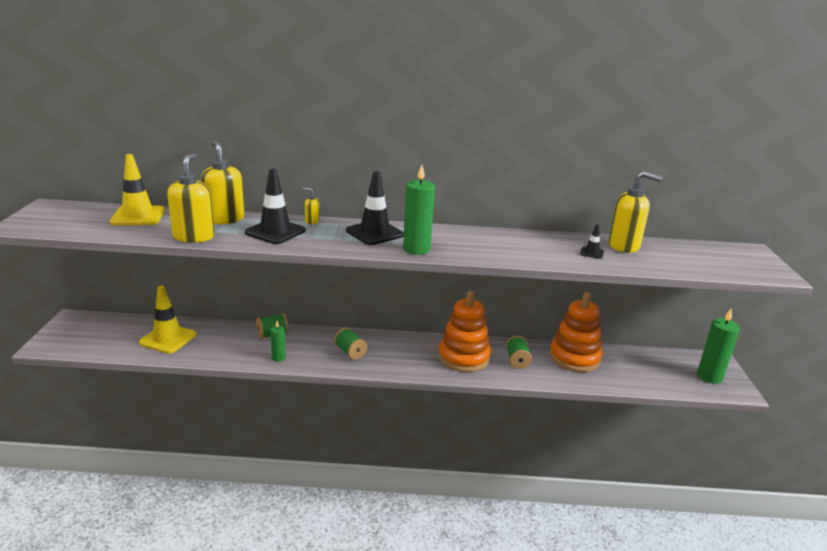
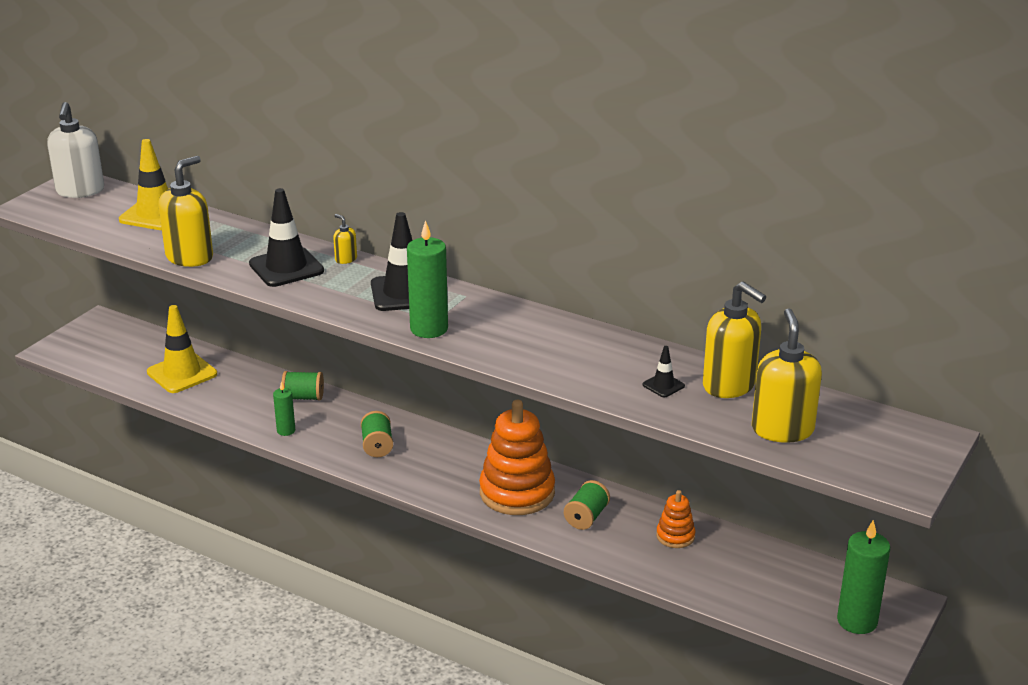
camera: 30 degrees right, 5 degrees up
yellow soap dispenser [201,141,244,224] -> yellow soap dispenser moved to [752,308,822,443]
orange stacking toy [550,292,603,372] -> orange stacking toy [656,490,696,548], size x0.49
none -> white soap dispenser [47,102,104,198]

